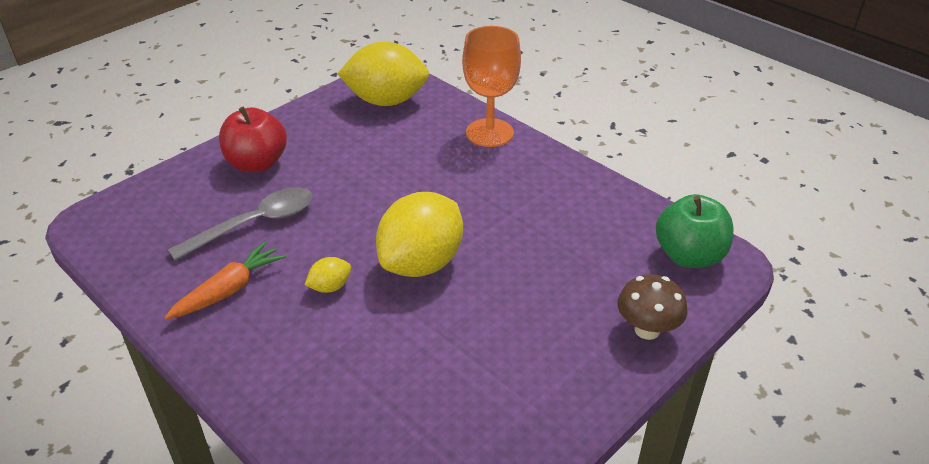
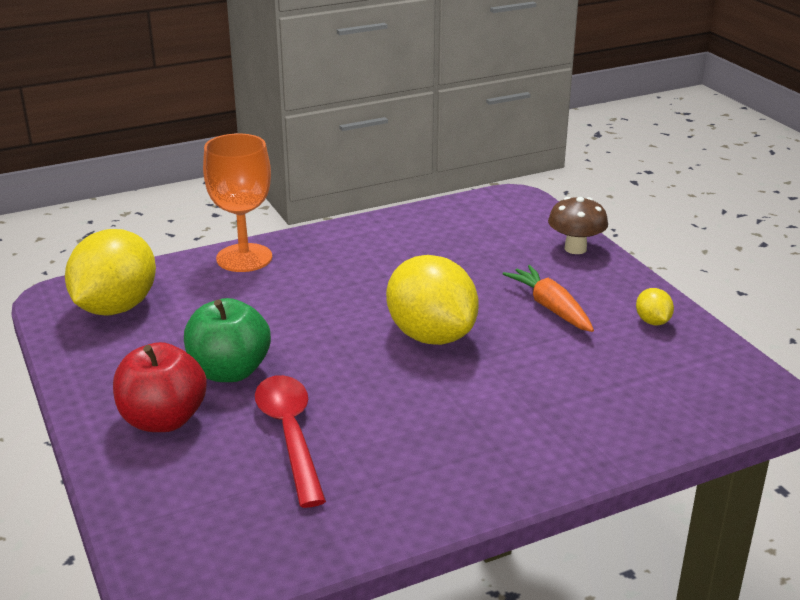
camera: 70 degrees left, 10 degrees down
orange carrot [164,241,286,320] -> orange carrot moved to [503,265,594,332]
grey spoon [168,187,313,261] -> red spoon [255,375,326,508]
yellow lemon [305,257,351,293] -> yellow lemon moved to [636,288,674,325]
green apple [656,194,734,268] -> green apple moved to [184,298,271,382]

